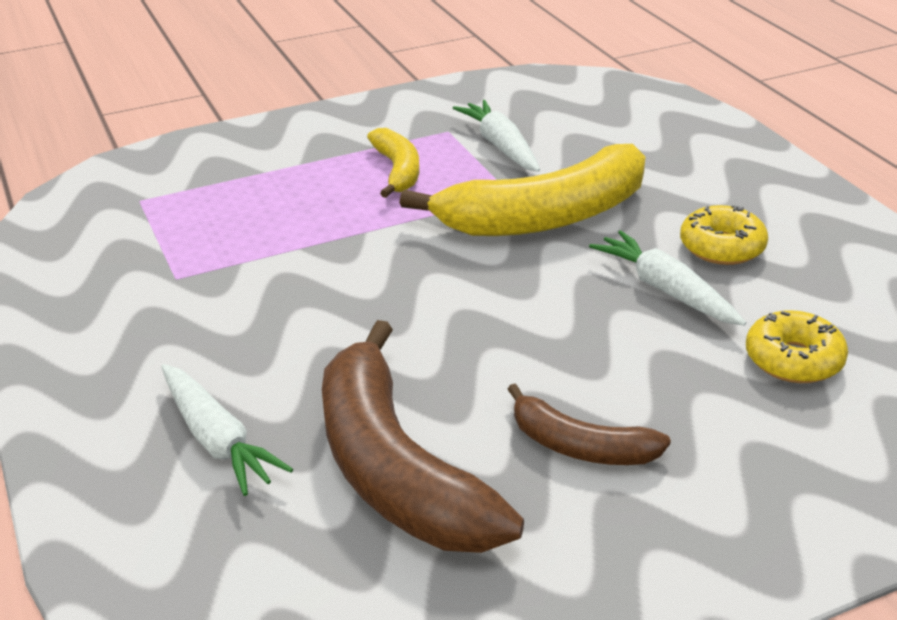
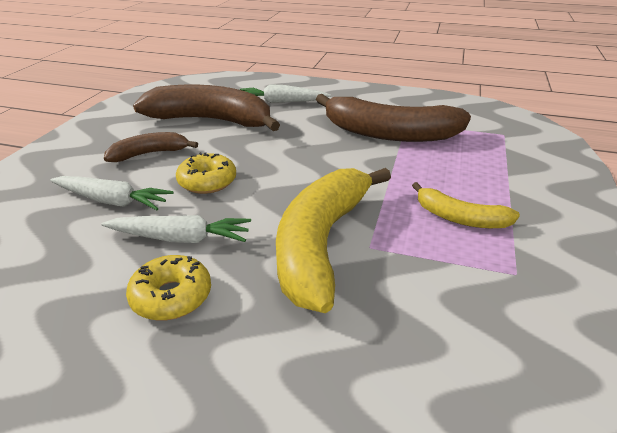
camera: 130 degrees right, 0 degrees up
white carrot [453,100,540,172] -> white carrot moved to [50,176,173,210]
yellow donut [746,310,848,383] -> yellow donut moved to [176,152,236,194]
none -> brown banana [316,94,471,142]

